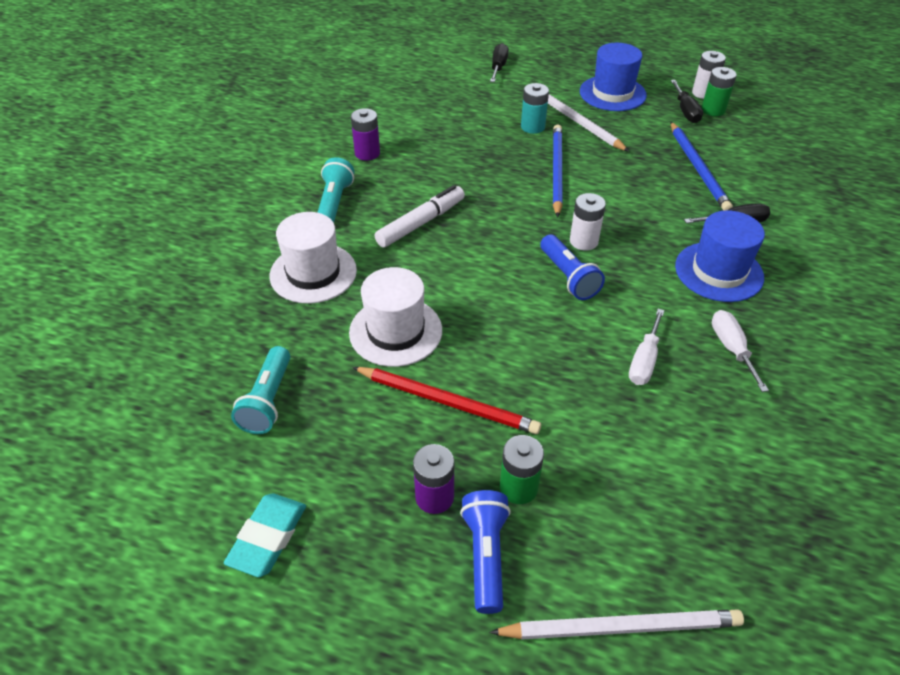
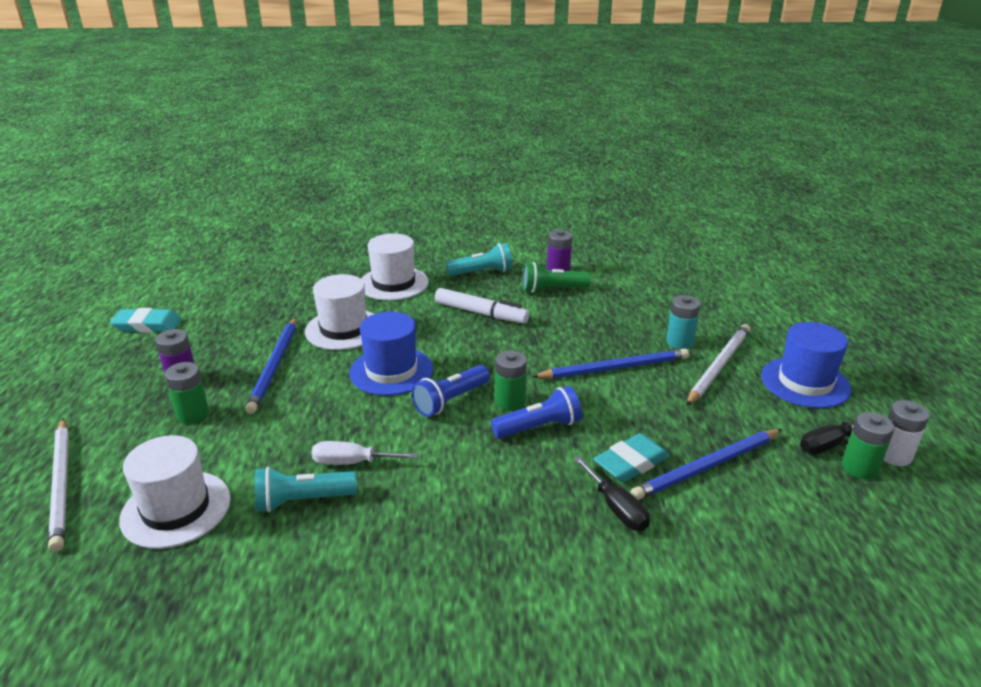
camera: 70 degrees right, 15 degrees down
turquoise flashlight [231,346,290,434] -> turquoise flashlight moved to [255,467,357,512]
red pencil [352,367,541,434] -> blue pencil [245,317,297,414]
blue flashlight [460,490,511,614] -> blue flashlight moved to [491,386,582,438]
black screwdriver [490,43,509,82] -> none
white battery [570,193,606,250] -> green battery [495,350,527,411]
blue hat [675,210,765,302] -> blue hat moved to [349,312,433,396]
white screwdriver [712,310,769,392] -> none
none -> white hat [119,435,231,549]
none -> green flashlight [522,262,591,293]
none -> turquoise eraser [593,433,670,482]

